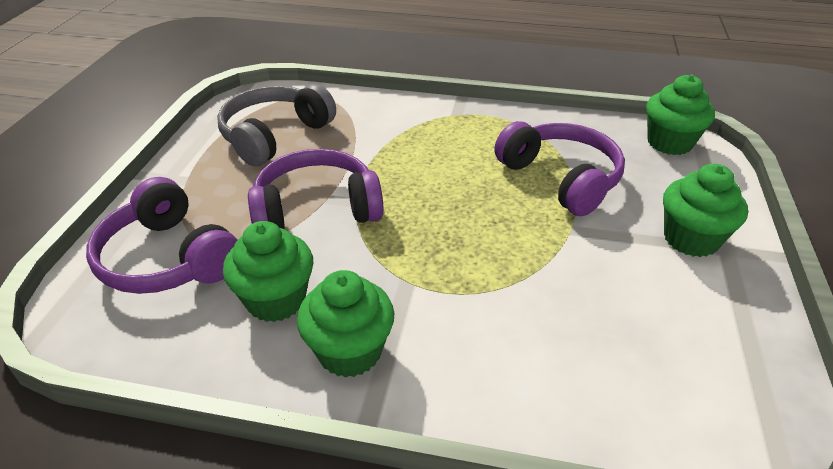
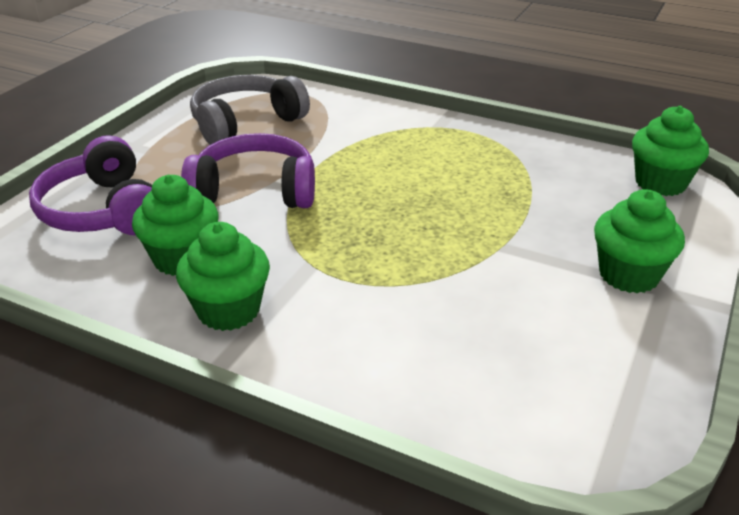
camera: 15 degrees right, 5 degrees down
purple headphones [495,121,625,216] -> none

